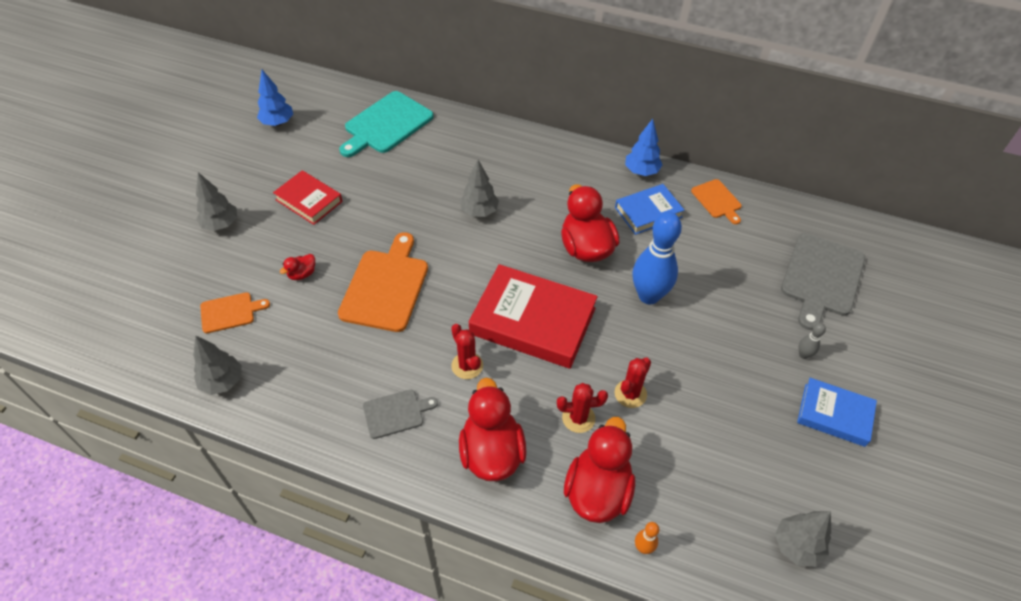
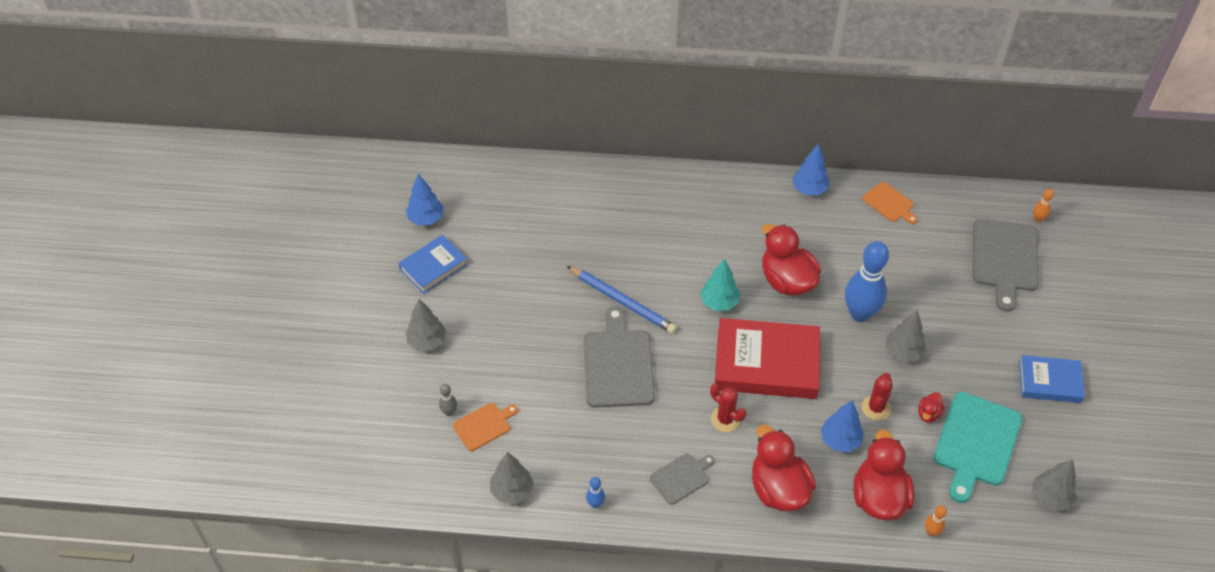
camera: 15 degrees left, 0 degrees up
red book [273,170,342,225] -> none
red duck [280,254,315,280] -> red duck moved to [918,392,945,423]
orange cutting board [338,232,428,332] -> grey cutting board [583,306,655,408]
turquoise cutting board [339,91,434,157] -> turquoise cutting board moved to [933,392,1022,503]
grey tree [460,160,499,217] -> grey tree moved to [885,310,926,363]
red cactus [557,383,608,433] -> blue tree [821,400,864,452]
blue book [615,184,684,235] -> blue book moved to [398,235,468,294]
grey bowling pin [798,323,826,359] -> grey bowling pin moved to [439,384,457,416]
none -> blue pencil [567,266,677,334]
none -> blue bowling pin [586,477,605,508]
none -> turquoise tree [700,259,740,311]
none -> orange bowling pin [1033,189,1054,222]

